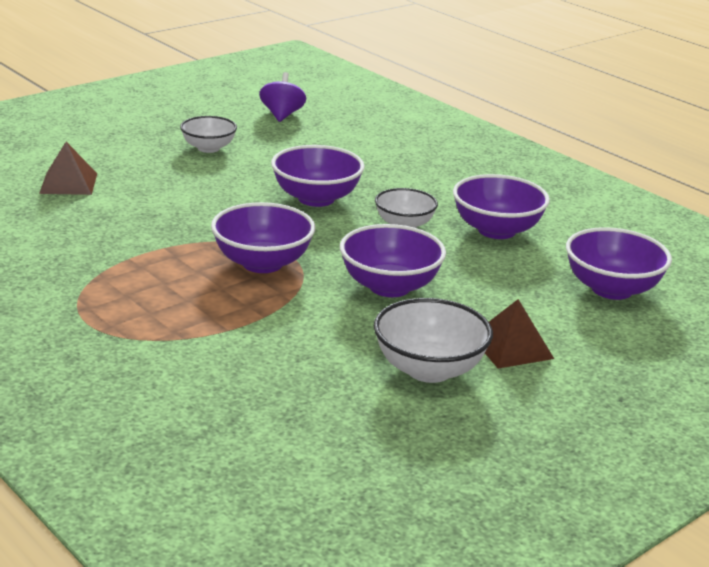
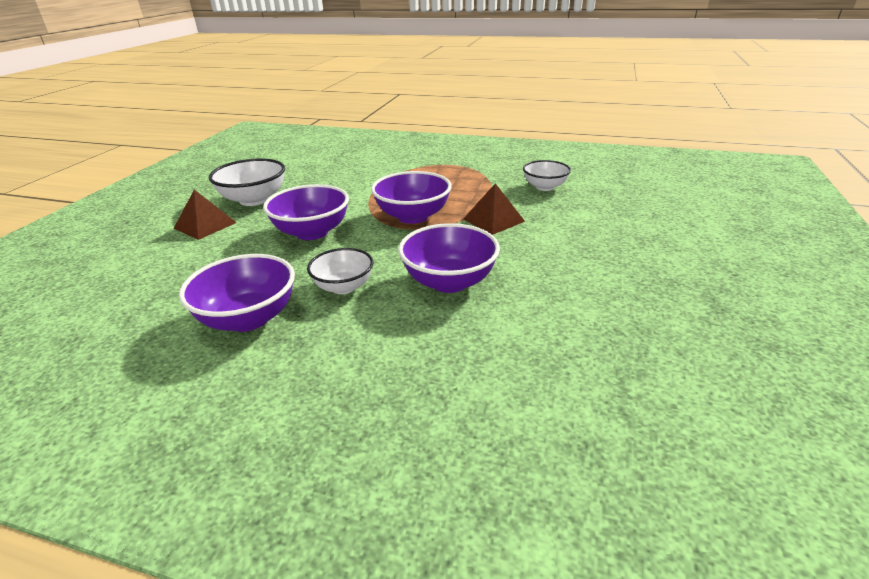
camera: 150 degrees right, 5 degrees up
brown pyramid [39,142,97,195] -> brown pyramid moved to [463,183,525,235]
white bowl [180,116,237,153] -> white bowl moved to [523,160,571,191]
purple spinning top [259,72,306,122] -> none
purple bowl [566,227,672,300] -> none

